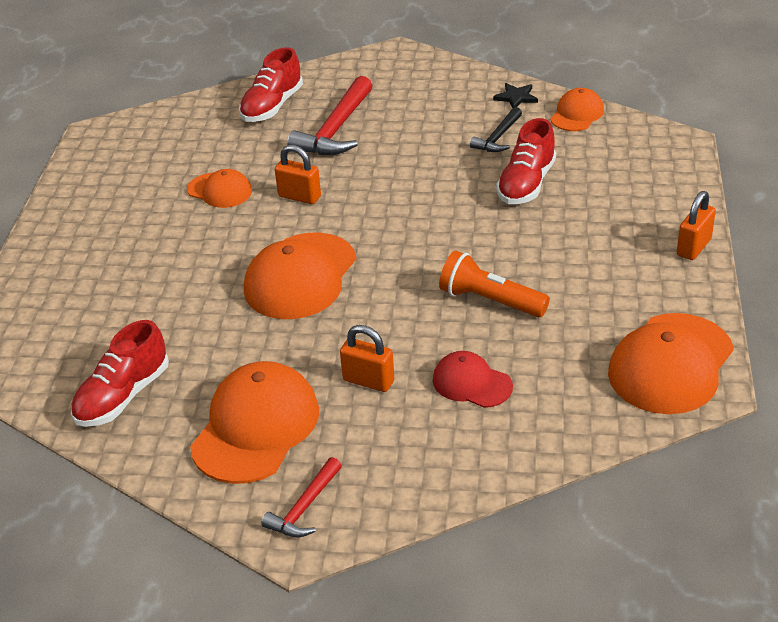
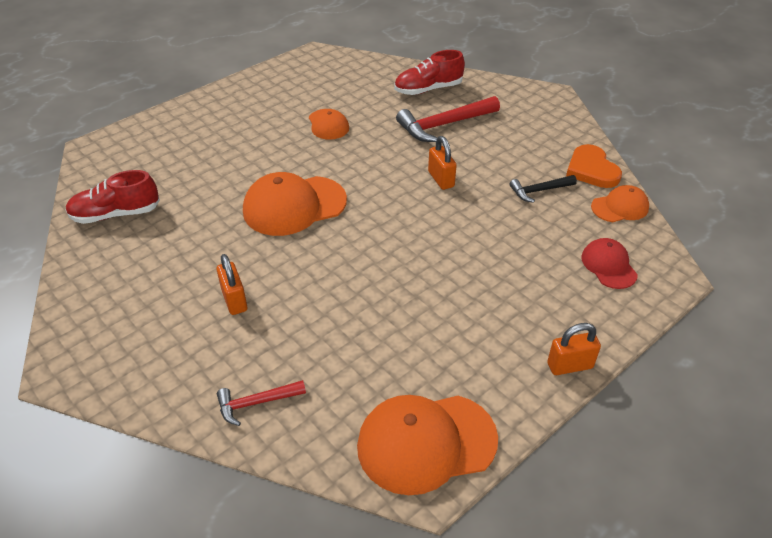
camera: 40 degrees right, 5 degrees up
orange cap [190,361,319,484] -> none
red hammer [261,457,342,537] -> red hammer moved to [217,380,306,426]
orange padlock [275,145,321,204] -> orange padlock moved to [428,136,457,190]
red cap [433,351,513,408] -> red cap moved to [581,238,638,289]
orange flashlight [439,250,550,317] -> none
black star [493,83,538,108] -> orange heart [566,144,622,188]
red shoe [496,118,556,204] -> none

